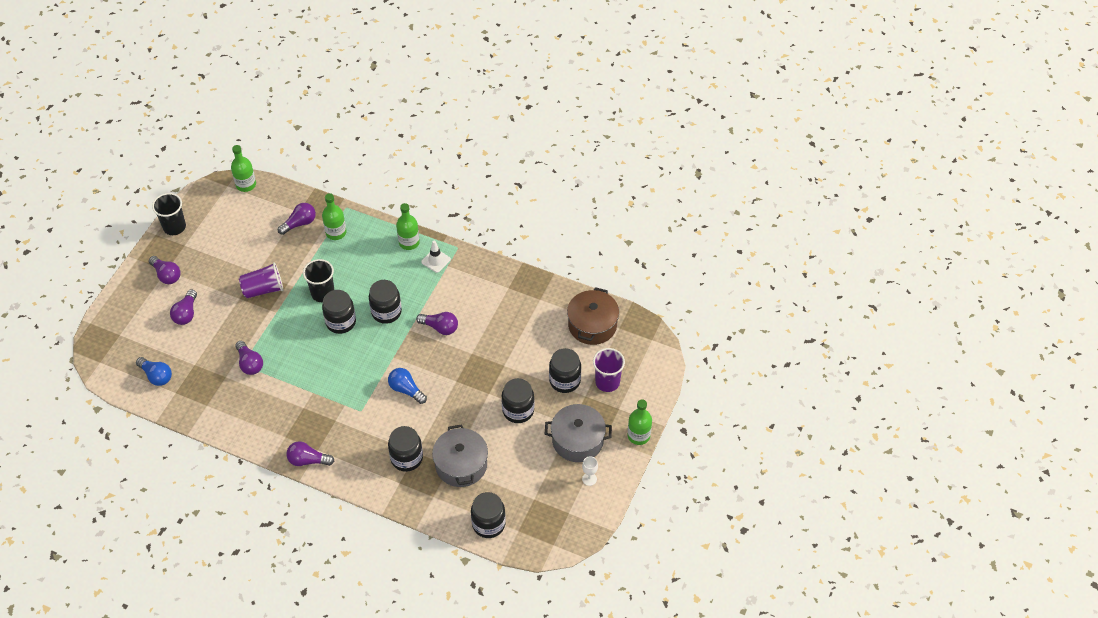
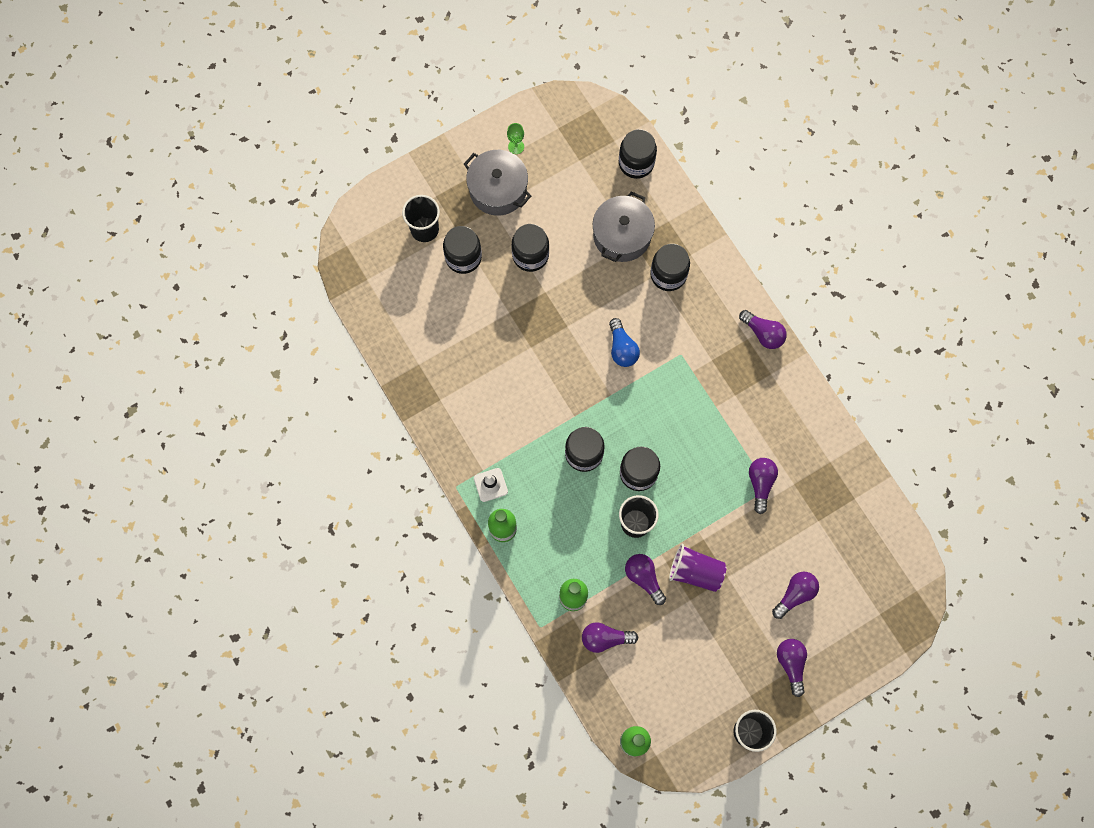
camera: 145 degrees left, 20 degrees up
blue light bulb [136,357,172,386] -> none
purple light bulb [416,312,458,335] -> purple light bulb moved to [625,554,666,605]
brown pot [567,287,619,345] -> none
white goblet [582,456,598,486] -> green goblet [507,123,524,154]
purple cup [593,348,625,392] -> black cup [402,195,440,242]
green bottle [628,400,652,445] -> none

